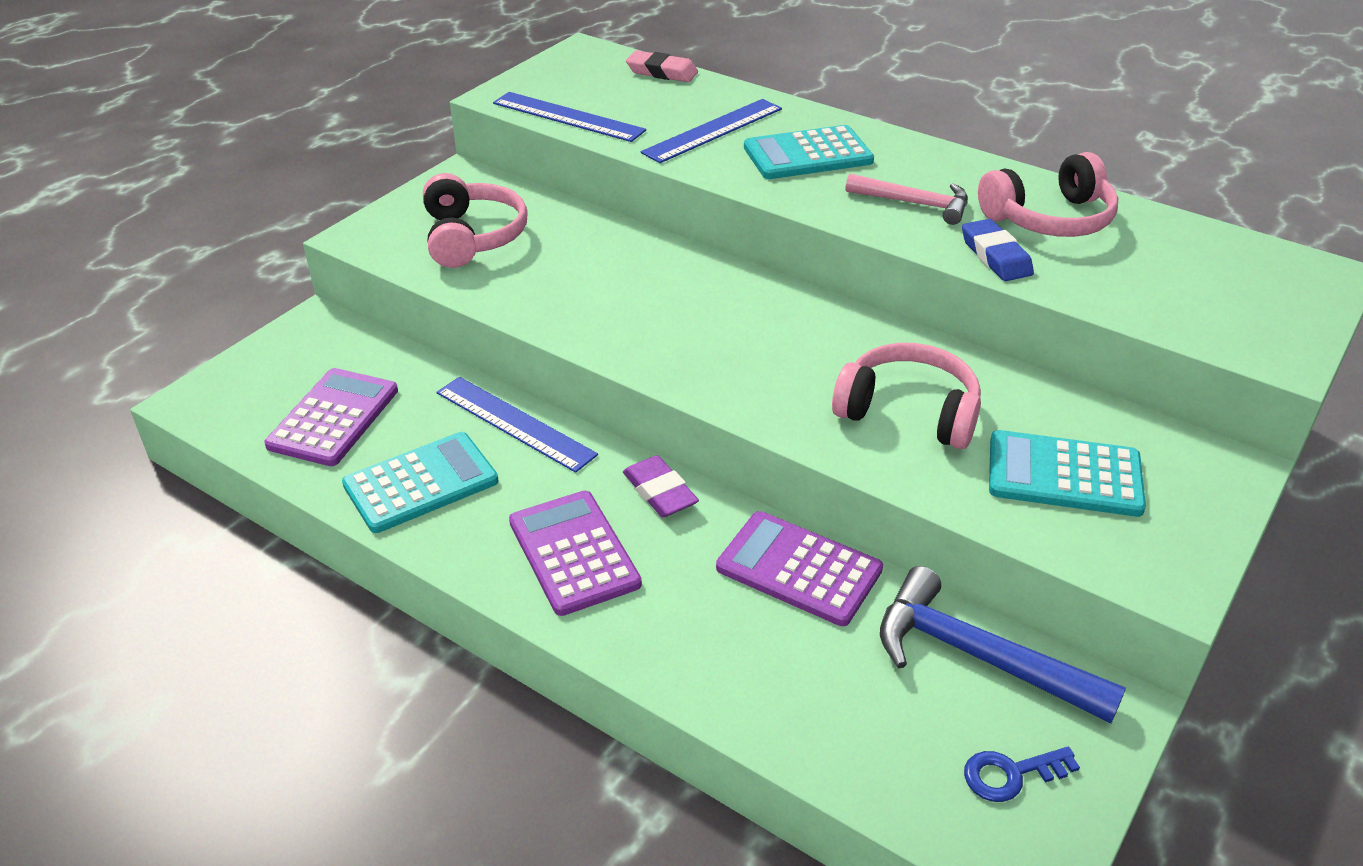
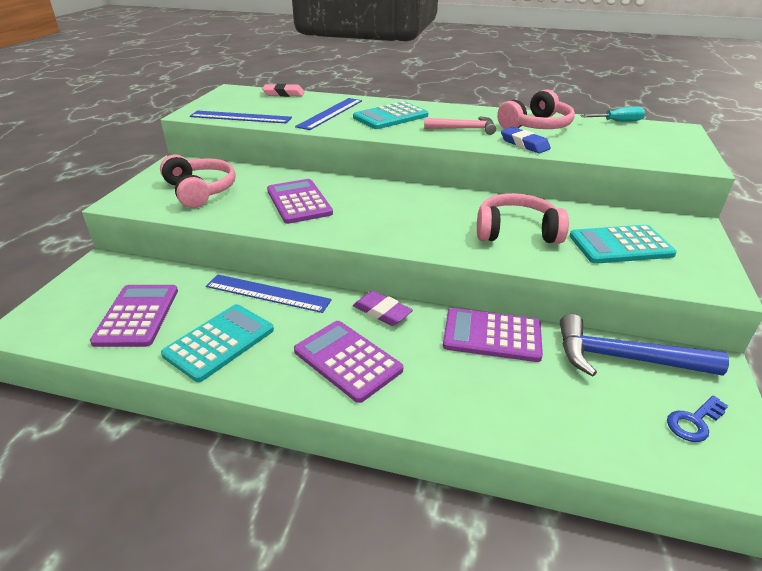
camera: 20 degrees left, 5 degrees down
none -> purple calculator [267,179,333,224]
none -> turquoise screwdriver [580,107,645,122]

